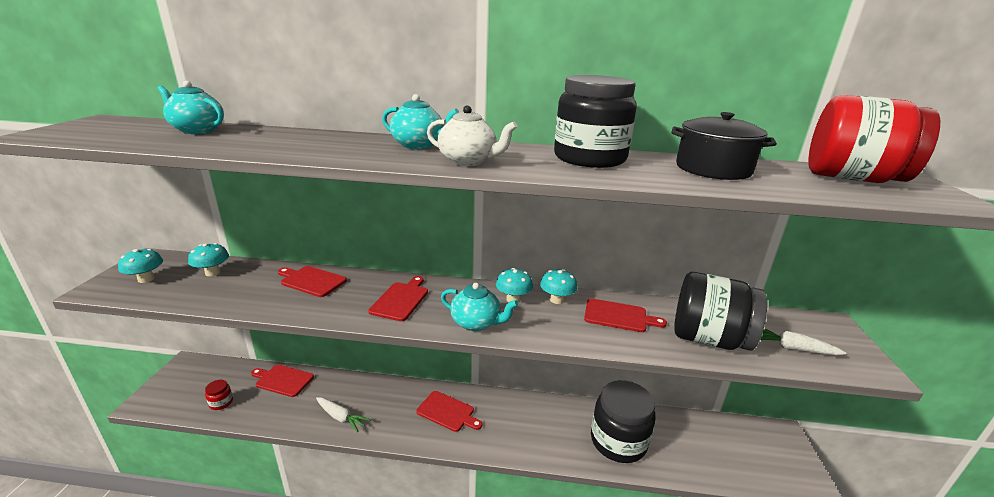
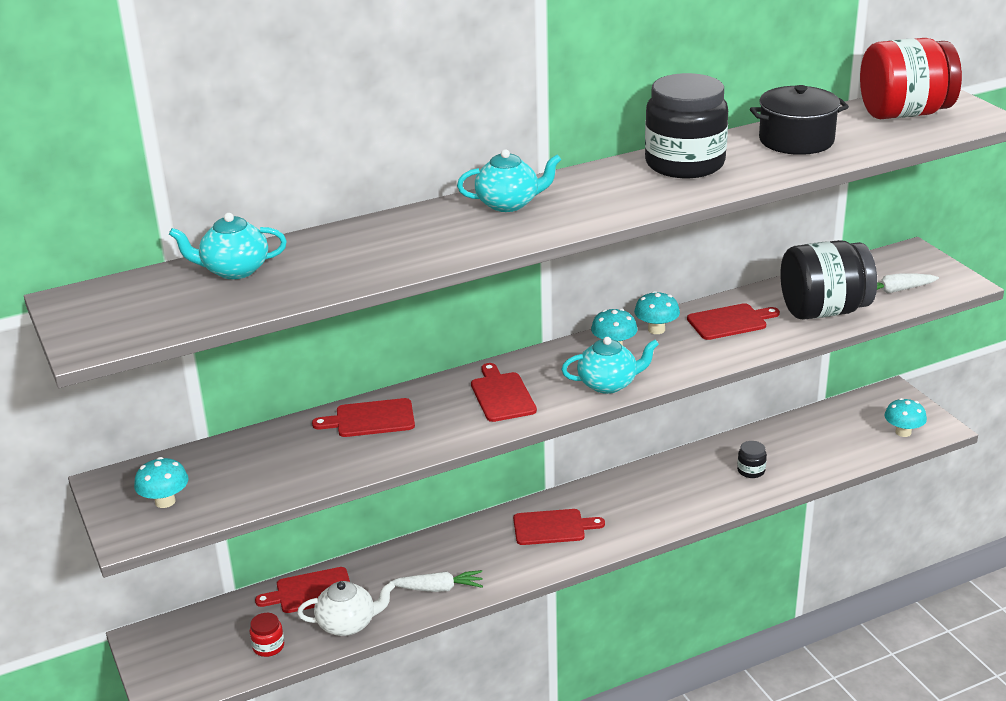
camera: 30 degrees left, 5 degrees up
turquoise mushroom [188,243,229,276] -> turquoise mushroom moved to [885,398,927,437]
white teapot [427,105,517,166] -> white teapot moved to [297,581,395,636]
black jar [591,380,656,463] -> black jar [737,441,767,478], size x0.40

